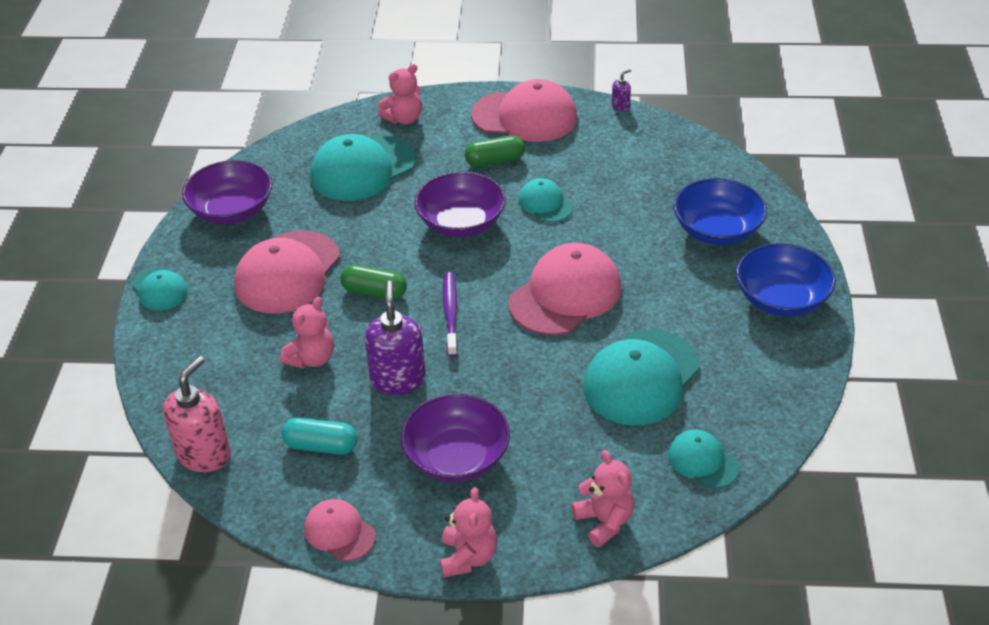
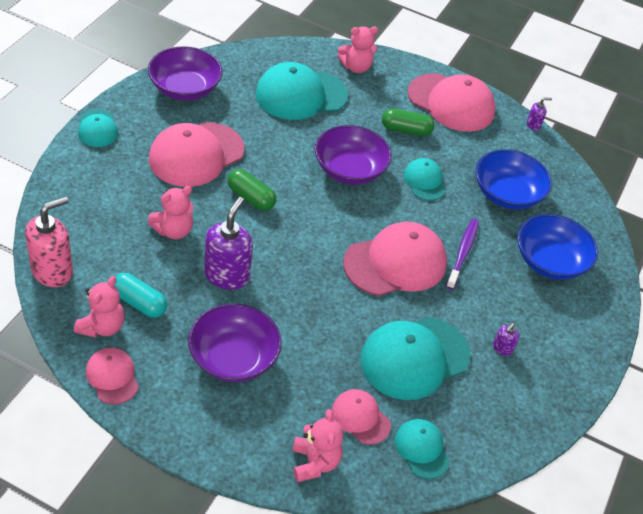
camera: 15 degrees right, 5 degrees up
pink teddy bear [440,487,497,577] -> pink teddy bear moved to [74,276,125,338]
purple toothbrush [443,271,458,357] -> purple toothbrush moved to [446,219,479,290]
blue bowl [736,243,836,317] -> blue bowl moved to [475,150,552,210]
none -> pink cap [332,389,391,445]
none -> purple soap dispenser [493,323,519,356]

